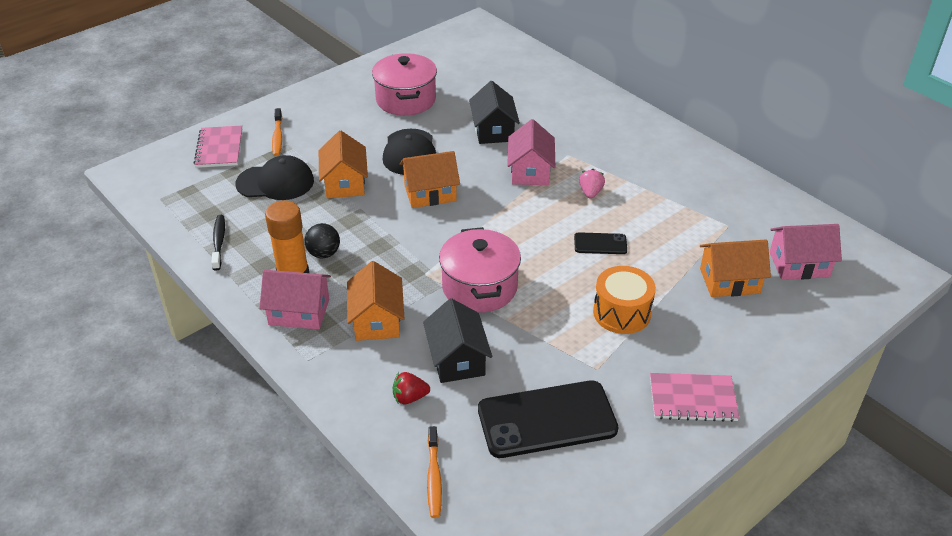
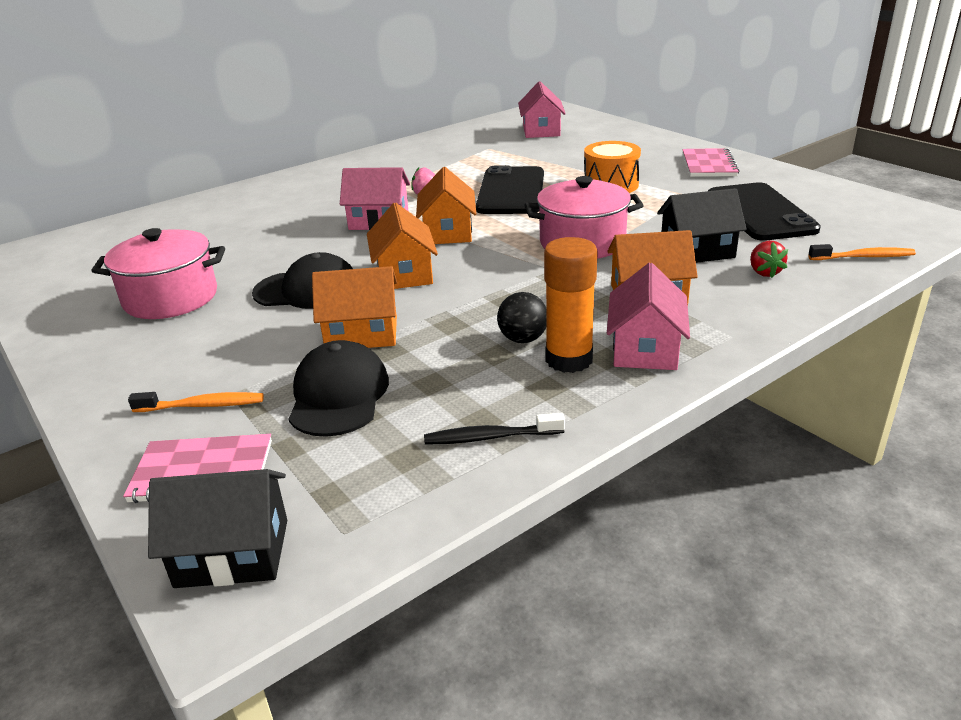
camera: 85 degrees left, 10 degrees down
black house [469,81,520,144] -> black house moved to [148,469,287,588]
black phone [574,232,627,254] -> black phone [476,165,544,214], size x2.11
orange house [700,239,771,297] -> orange house moved to [416,167,476,244]

